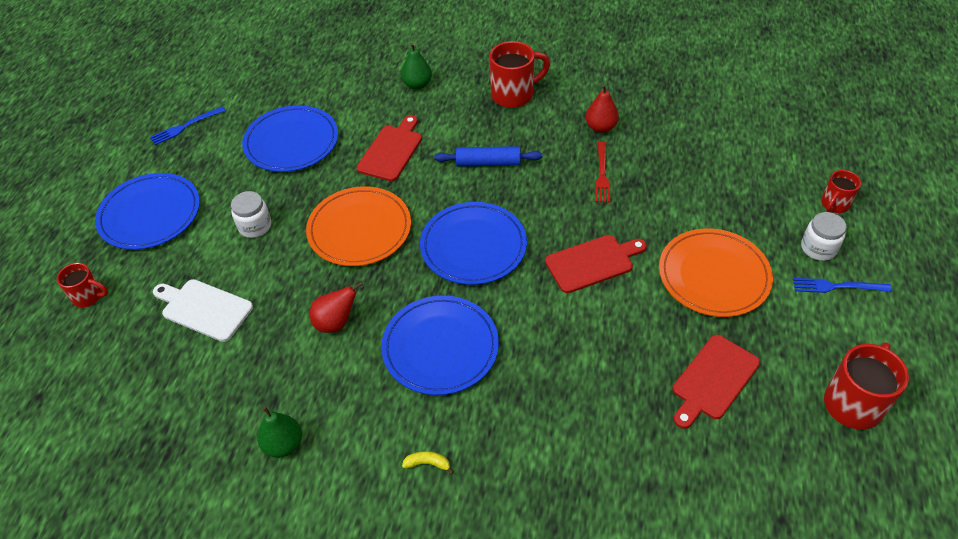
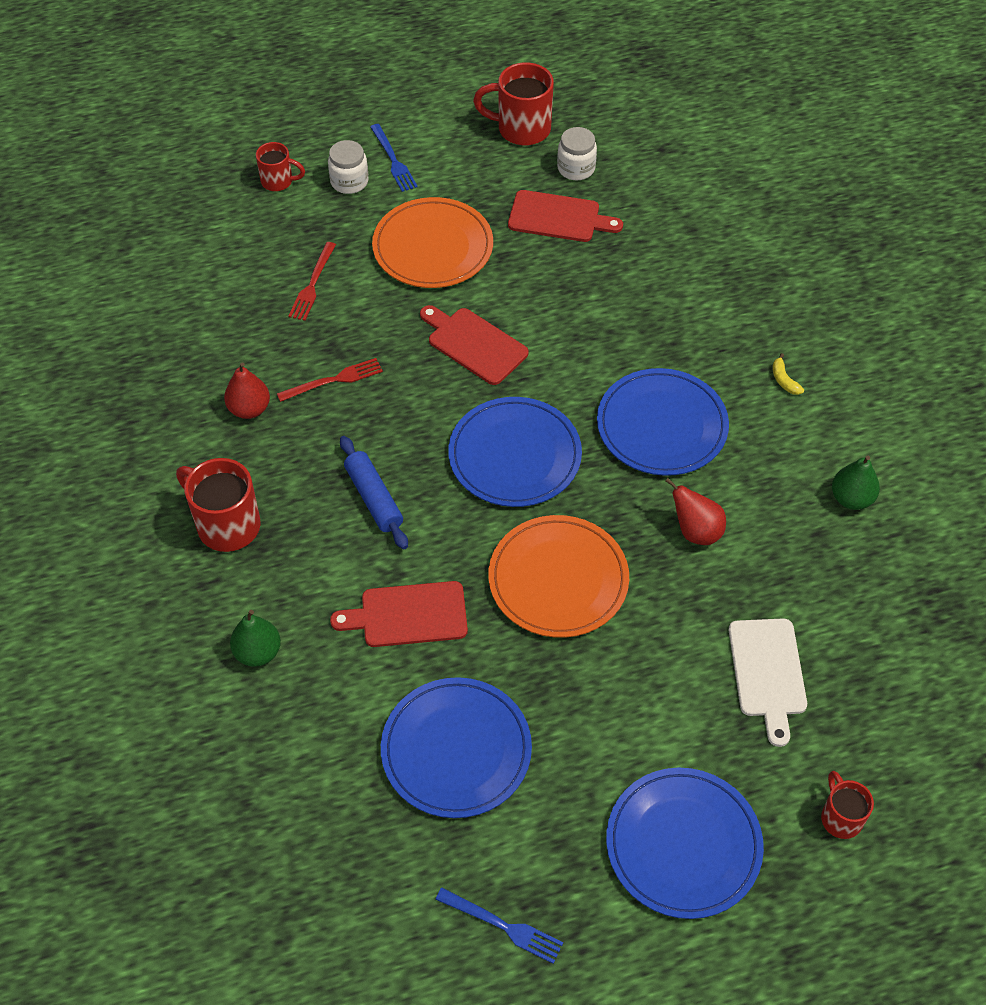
camera: 120 degrees left, 5 degrees up
white jar [231,191,271,238] -> white jar moved to [557,127,597,180]
none -> red fork [288,242,336,321]

